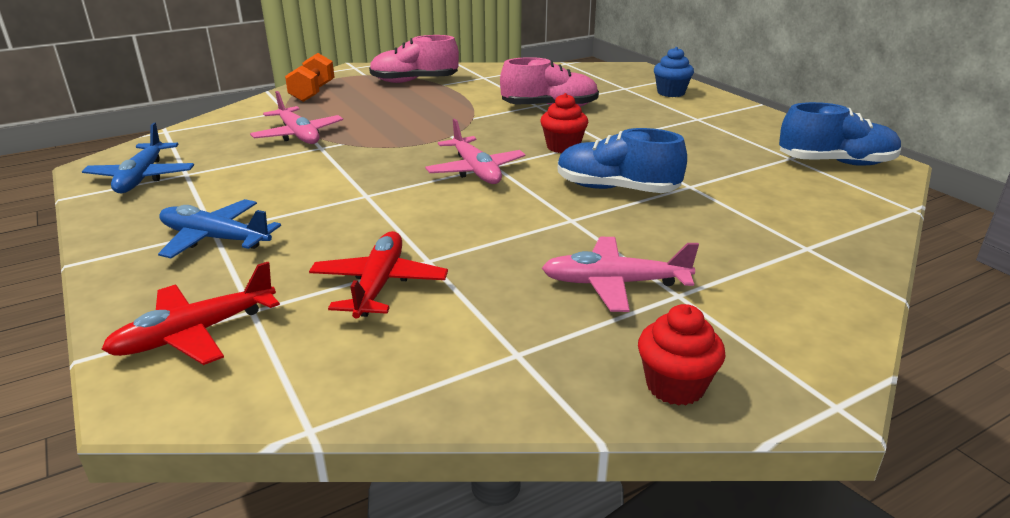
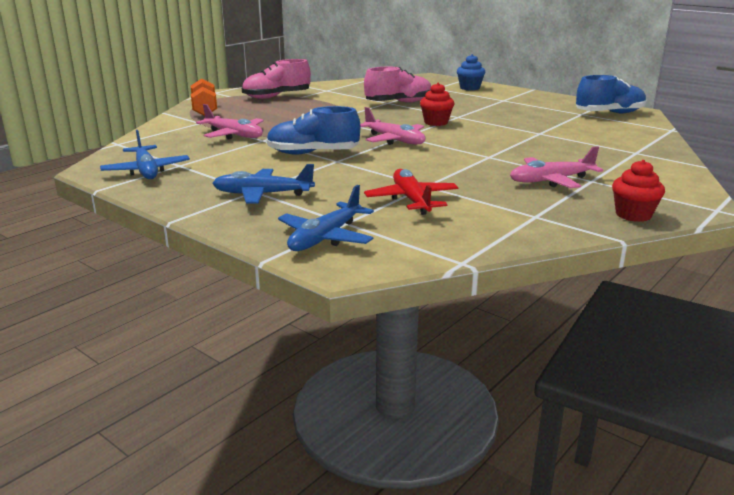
camera: 20 degrees left, 5 degrees down
red plane [101,262,280,365] -> blue plane [278,185,374,251]
blue shoe [558,128,687,193] -> blue shoe moved to [267,106,361,155]

